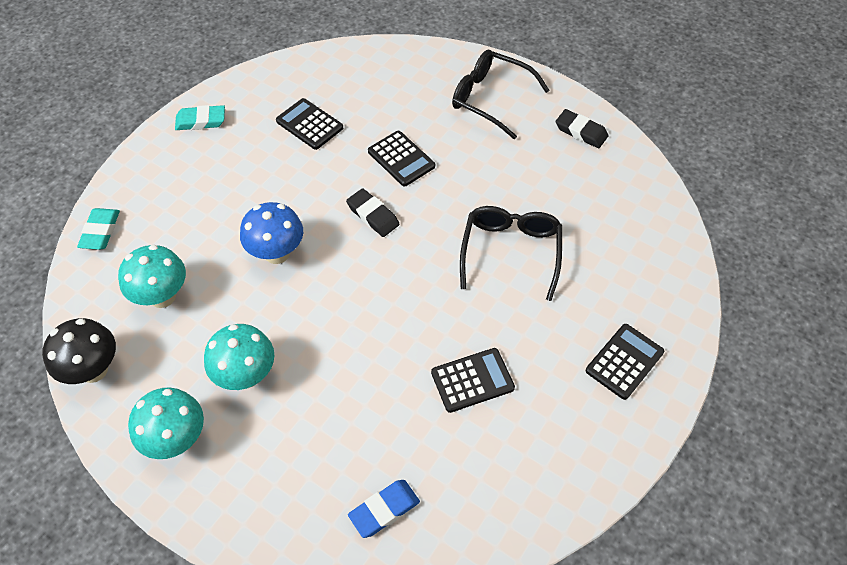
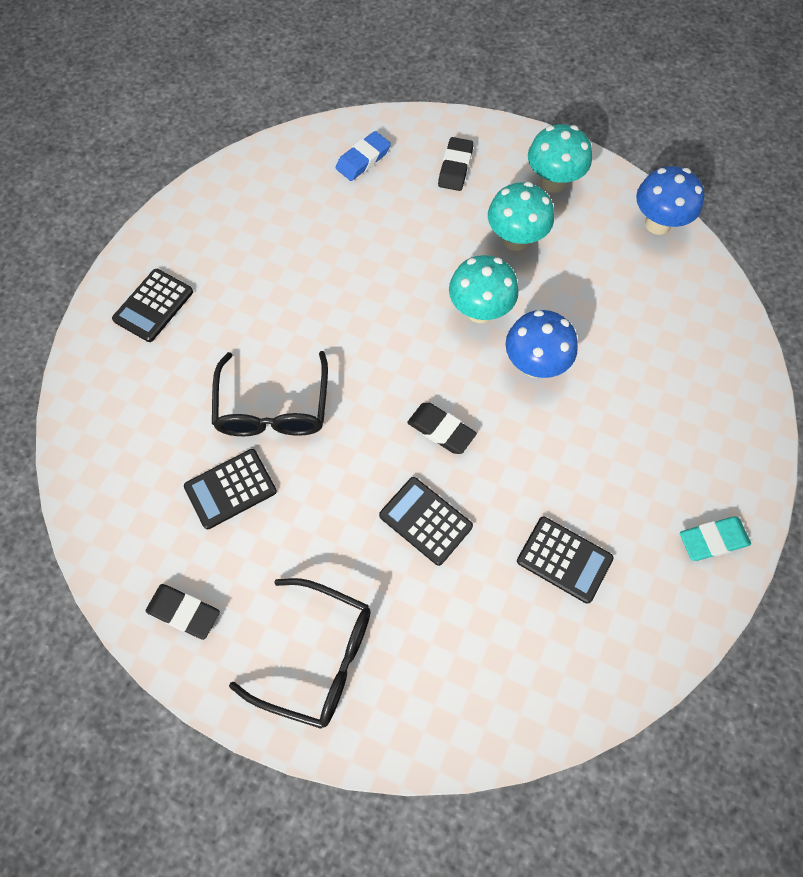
camera: 170 degrees right, 10 degrees up
black mushroom [42,318,116,384] -> blue mushroom [636,166,704,235]
turquoise eraser [77,208,120,250] -> none
turquoise mushroom [118,245,186,308] -> turquoise mushroom moved to [449,255,519,323]
black calculator [431,348,515,413] -> black calculator moved to [184,449,277,529]
none -> black eraser [438,137,474,191]

